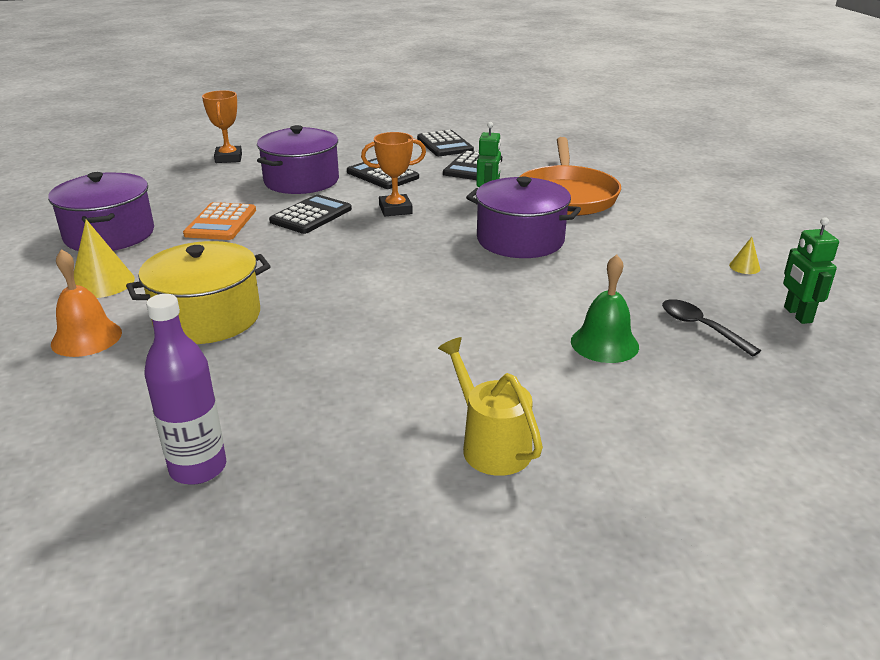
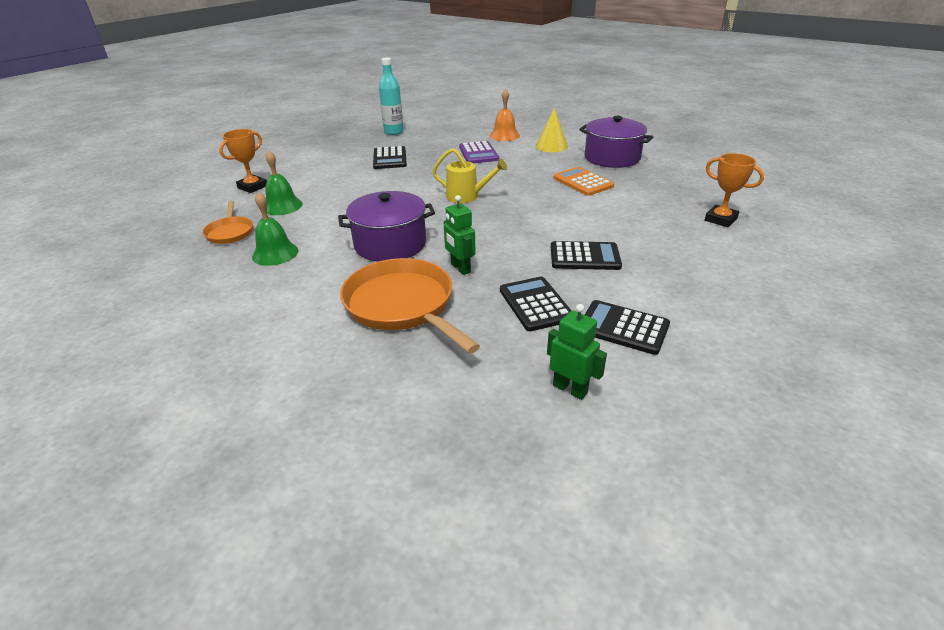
camera: 140 degrees right, 5 degrees up
yellow pot [126,241,271,344] -> purple calculator [459,141,499,163]
purple bottle [144,294,226,485] -> turquoise bottle [379,58,404,135]
purple pot [257,125,339,194] -> none
black calculator [269,194,352,234] -> black calculator moved to [373,146,407,169]
orange trophy [361,132,426,216] -> orange trophy moved to [219,129,267,193]
yellow watering can [438,337,543,476] -> yellow watering can moved to [432,148,507,203]
black spoon [662,299,761,357] -> orange pan [202,201,253,244]
yellow cone [729,237,760,274] -> none
green robot [783,217,839,324] -> green robot moved to [547,304,607,400]
none -> green bell [252,192,298,266]

